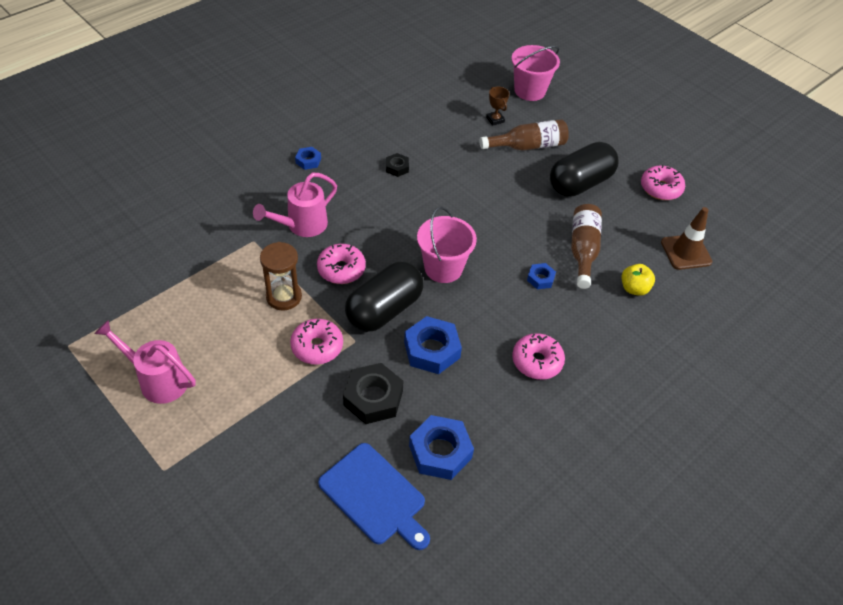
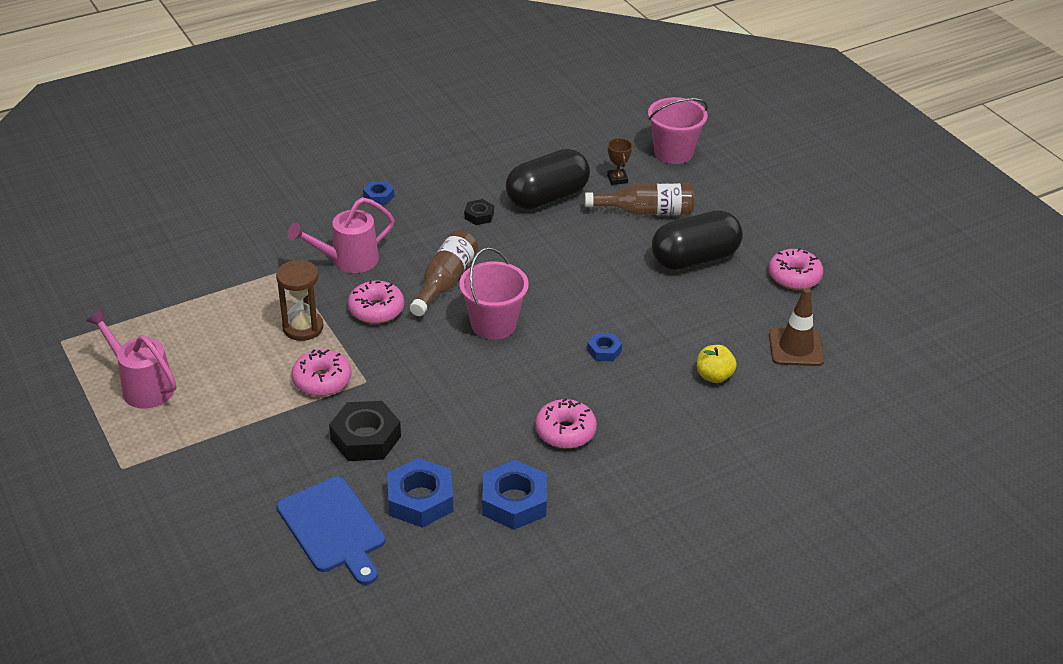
camera: 15 degrees right, 10 degrees down
black capsule [345,261,423,332] -> black capsule moved to [506,149,590,209]
blue nut [404,316,462,374] -> blue nut moved to [482,460,547,530]
brown bottle [571,204,602,289] -> brown bottle moved to [410,230,478,316]

